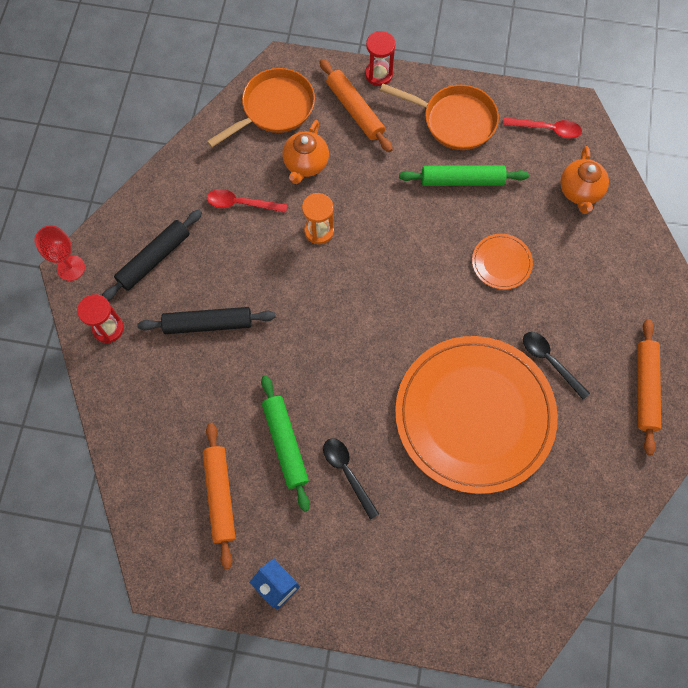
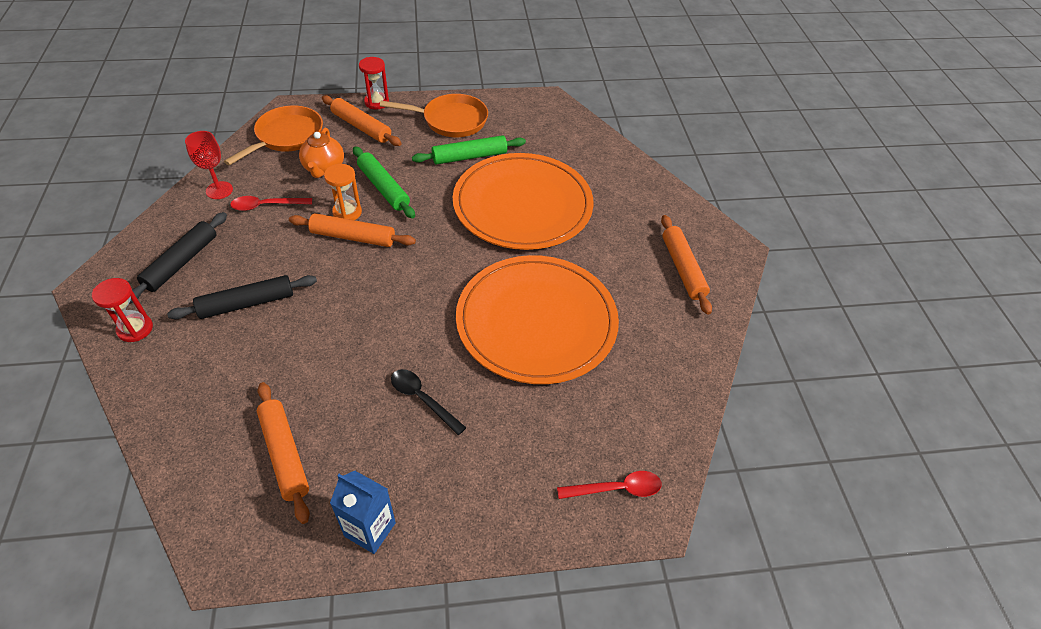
camera: 20 degrees left, 20 degrees down
red goblet [34,225,85,281] -> red goblet moved to [185,131,233,199]
green rolling pin [261,375,310,512] -> green rolling pin moved to [353,146,415,218]
orange plate [472,234,533,290] -> orange plate [453,153,594,250], size x2.49
red spoon [503,117,582,139] -> red spoon moved to [557,471,662,499]
black spoon [523,332,590,400] -> none
orange teapot [560,146,609,214] -> none
none -> orange rolling pin [289,213,416,247]

